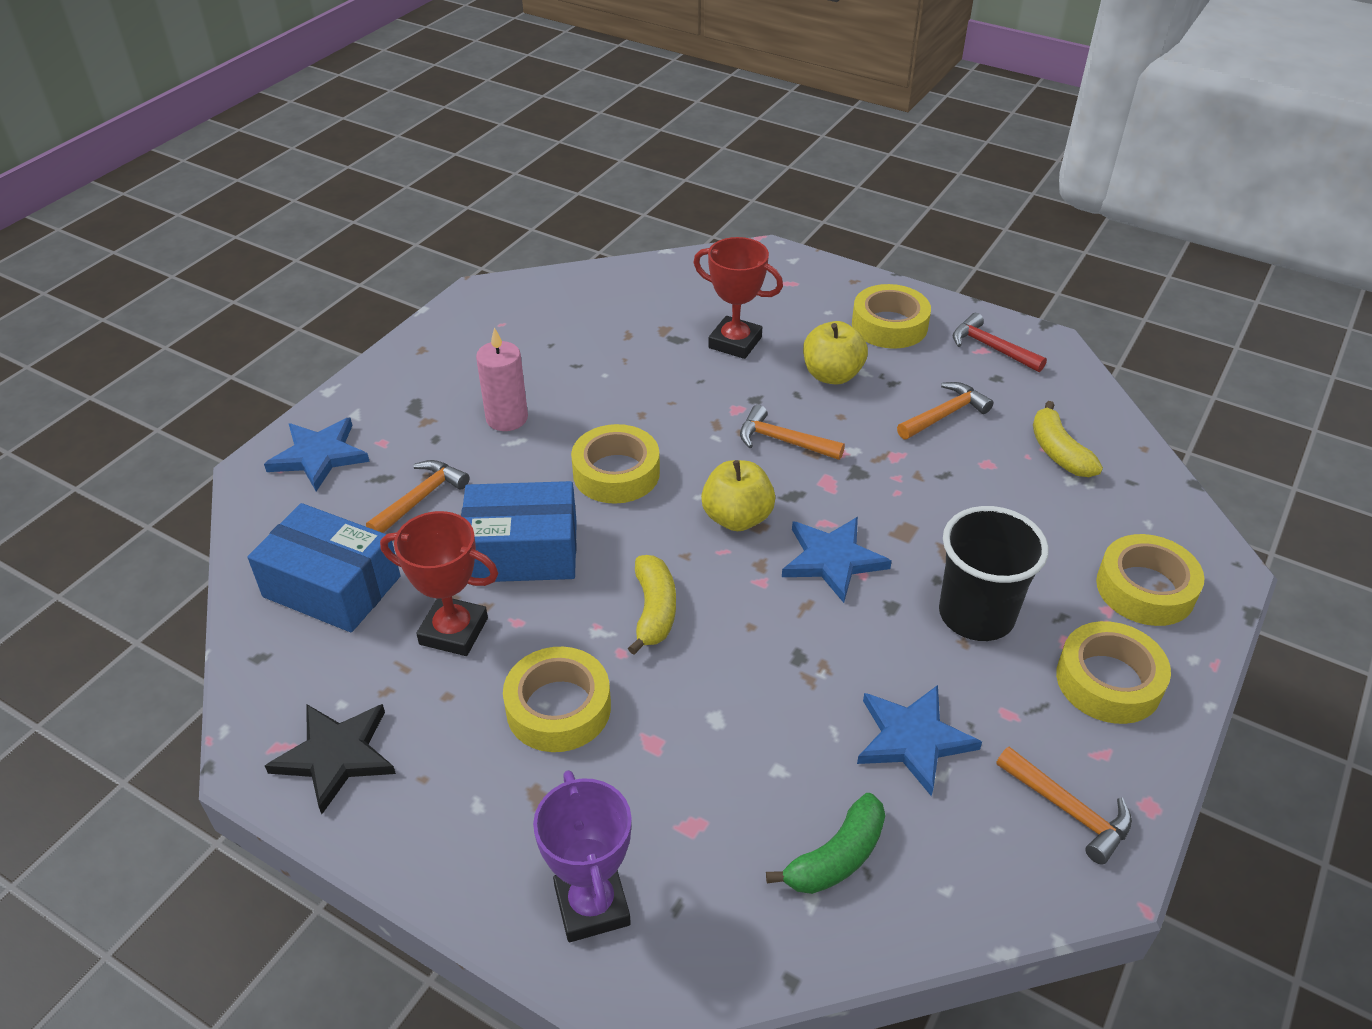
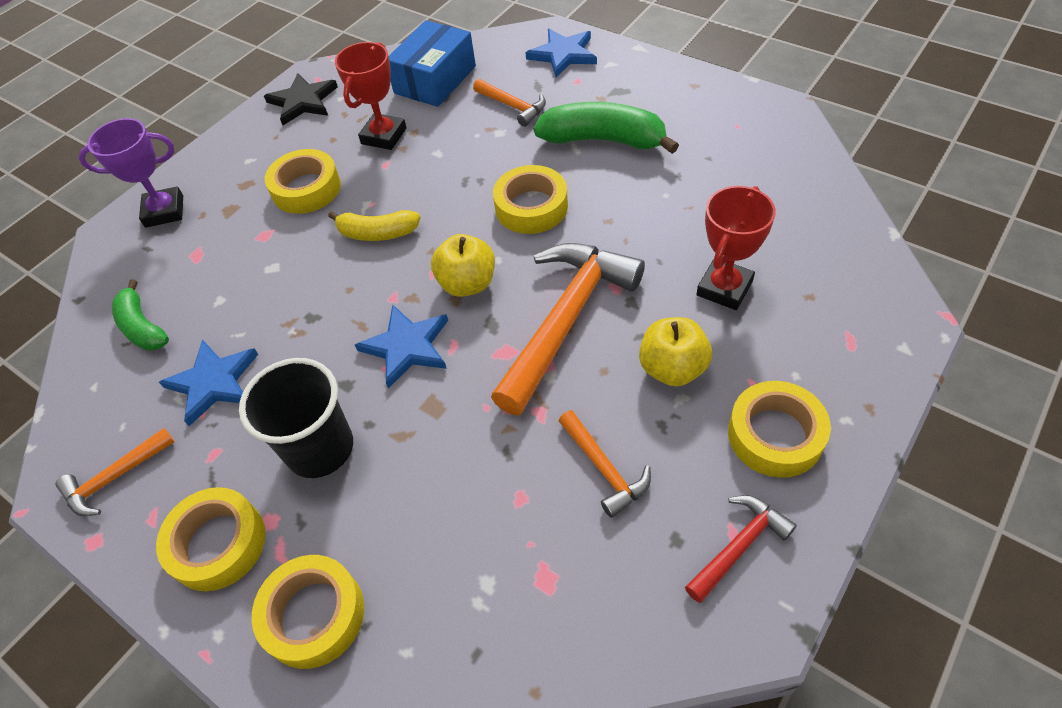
camera: 100 degrees right, 10 degrees up
blue box [461,481,577,582] -> none
pink candle [476,327,528,431] -> green banana [533,102,679,154]
orange hammer [740,405,845,460] -> orange hammer [491,243,645,415], size x2.02
yellow banana [1033,401,1103,477] -> none

